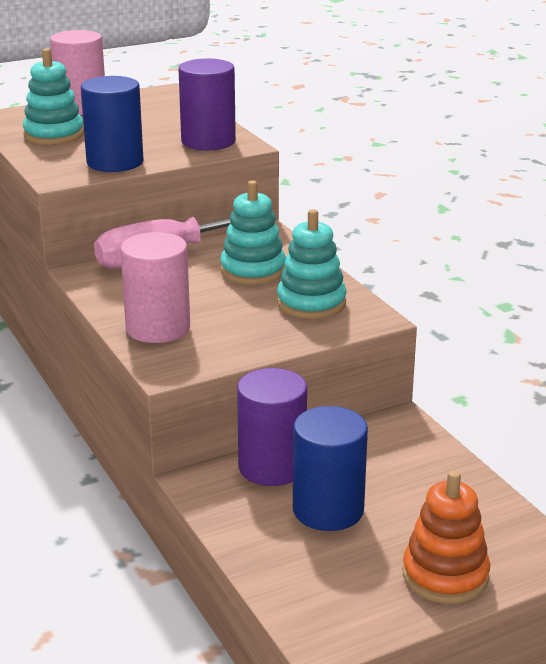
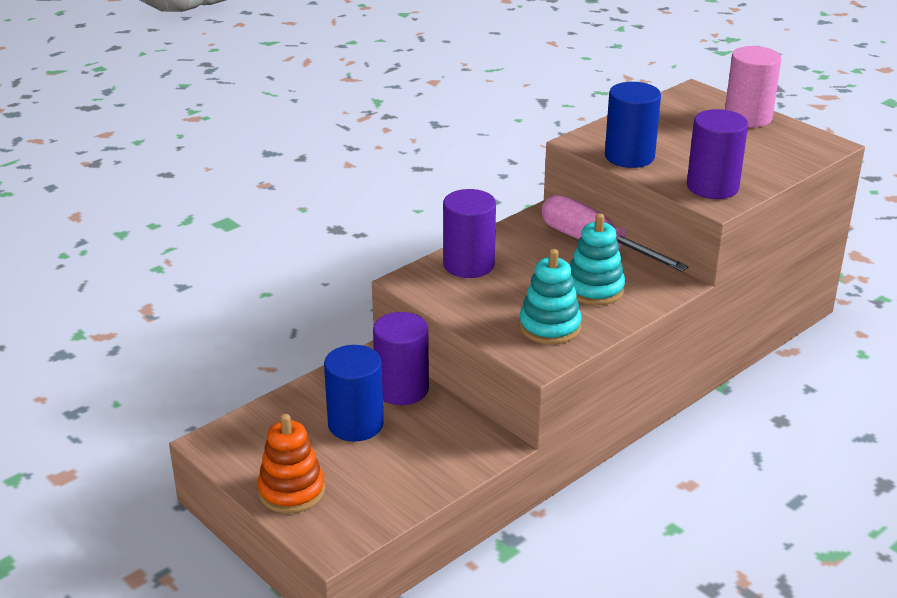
camera: 75 degrees right, 5 degrees up
turquoise stacking toy [23,48,84,145] -> none
pink cylinder [120,232,190,343] -> purple cylinder [443,189,496,278]

